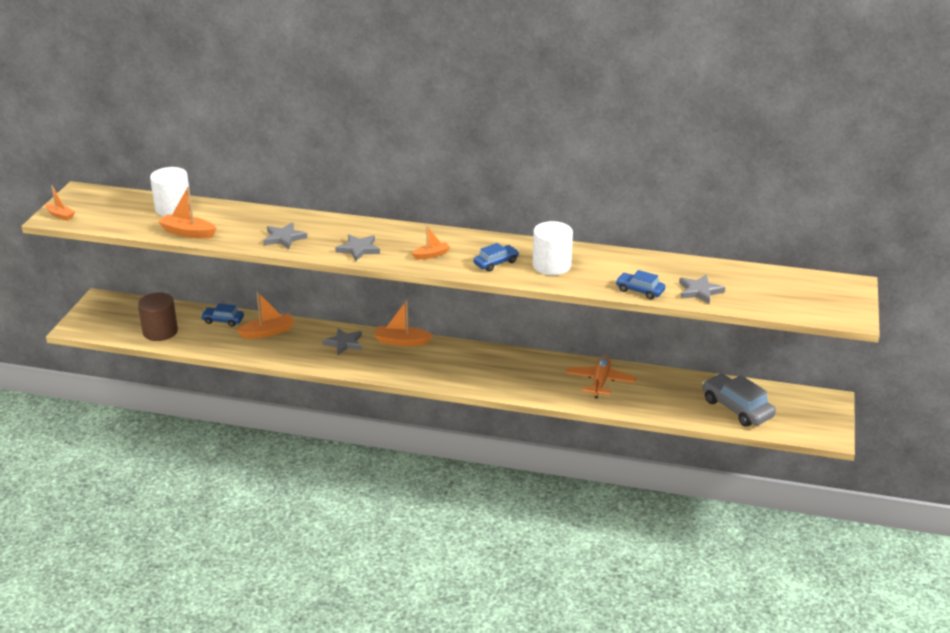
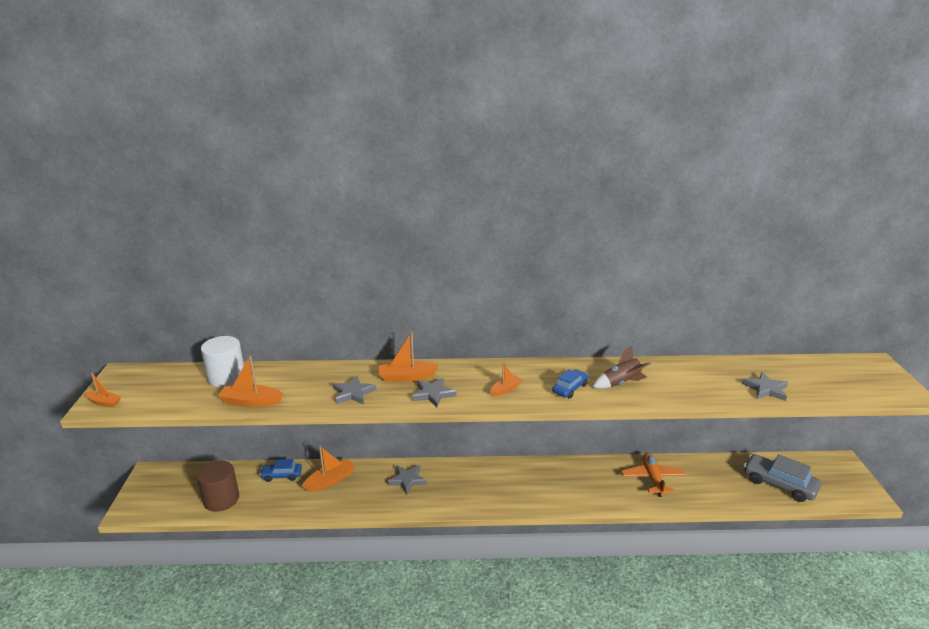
camera: 15 degrees left, 5 degrees down
orange boat [374,300,432,346] -> orange boat moved to [379,332,439,382]
white cylinder [533,221,573,275] -> brown rocket [593,346,651,389]
blue car [616,270,665,299] -> none

